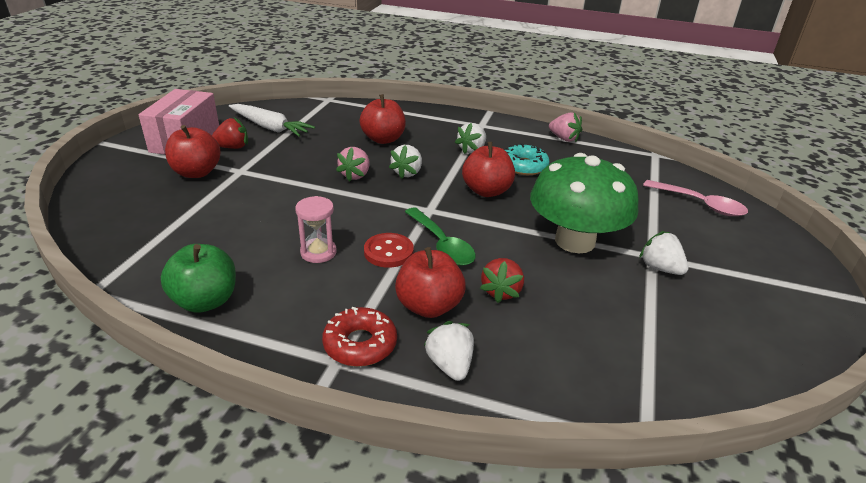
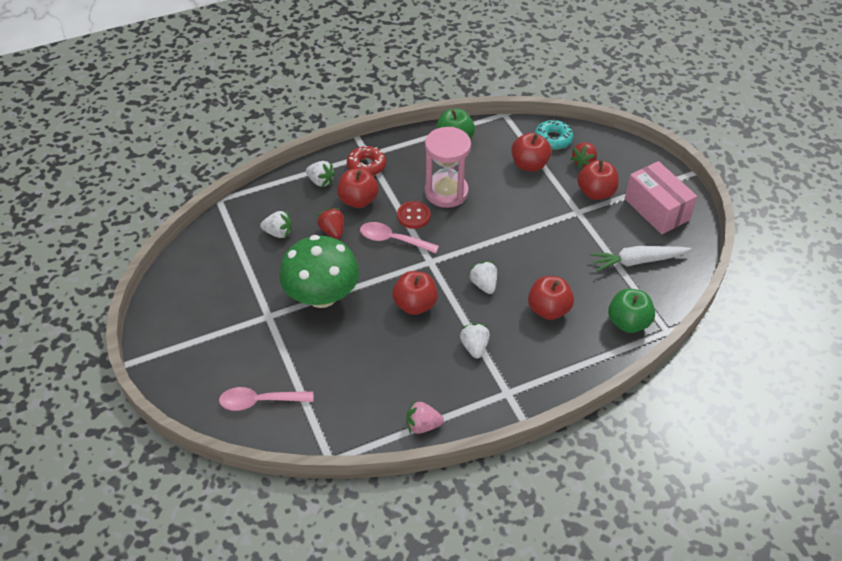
camera: 140 degrees right, 15 degrees up
red strawberry [212,117,248,149] -> red strawberry moved to [570,142,597,169]
pink hourglass [295,196,337,263] -> pink hourglass [425,127,471,208], size x1.86
pink strawberry [336,147,370,182] -> none
green spoon [405,207,476,266] -> pink spoon [360,222,439,253]
turquoise donut [505,143,550,175] -> turquoise donut moved to [535,119,573,150]
white strawberry [639,231,688,275] -> white strawberry moved to [260,210,292,238]
none -> red apple [511,133,551,171]
none -> green apple [608,289,655,333]

